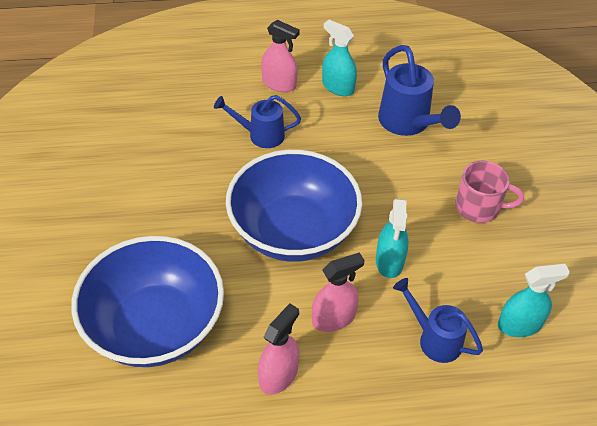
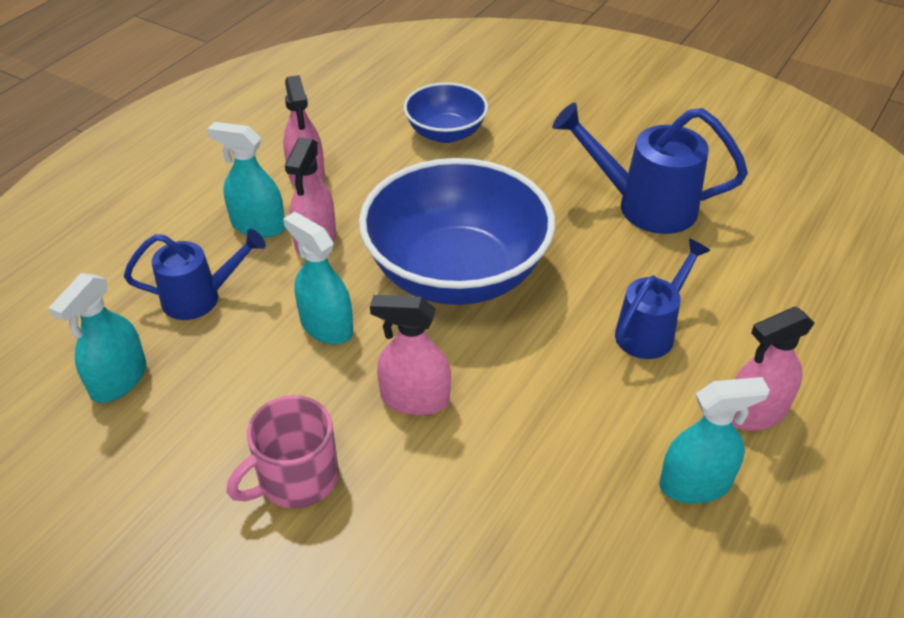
camera: 130 degrees right, 5 degrees down
blue bowl [71,236,224,367] -> blue bowl [404,82,488,143], size x0.52
blue watering can [378,45,461,136] -> blue watering can moved to [552,103,748,234]
none -> turquoise spray bottle [207,122,285,238]
none -> pink spray bottle [370,295,451,416]

